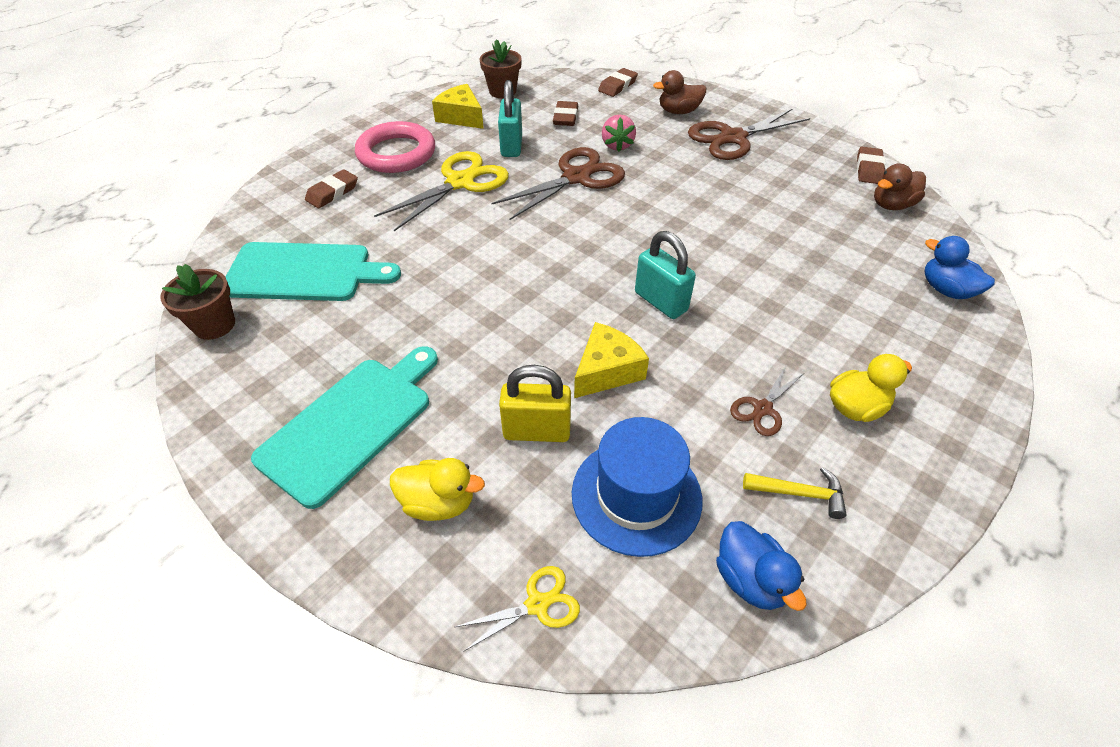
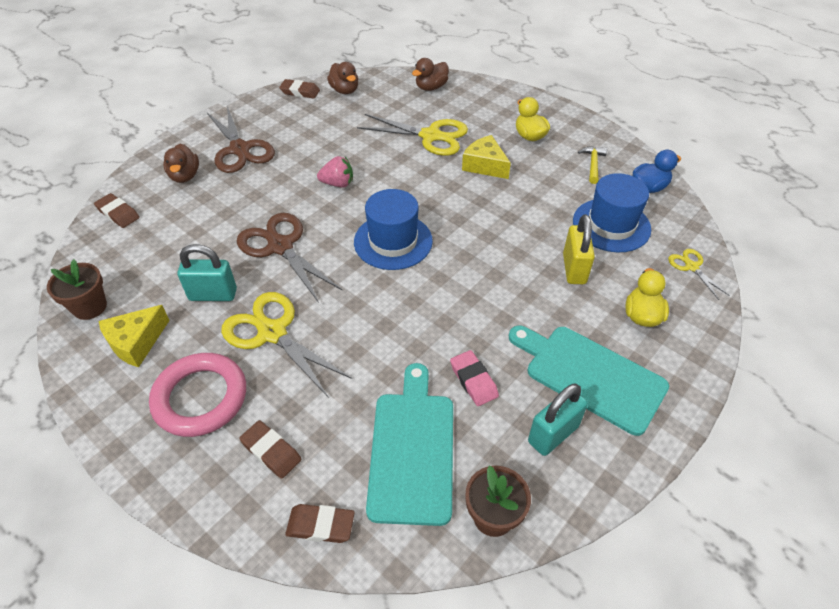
camera: 90 degrees left, 0 degrees up
brown eraser [553,101,578,126] -> brown eraser moved to [285,504,355,543]
yellow cheese [574,322,649,398] -> yellow cheese moved to [462,135,511,179]
pink strawberry [602,114,636,152] -> pink strawberry moved to [317,156,353,188]
turquoise padlock [635,231,696,319] -> turquoise padlock moved to [528,384,588,456]
brown scissors [730,366,804,436] -> none
blue duck [924,236,995,299] -> brown duck [412,58,449,91]
none -> blue hat [354,189,433,270]
none -> yellow scissors [357,114,468,156]
none -> pink eraser [450,350,499,406]

